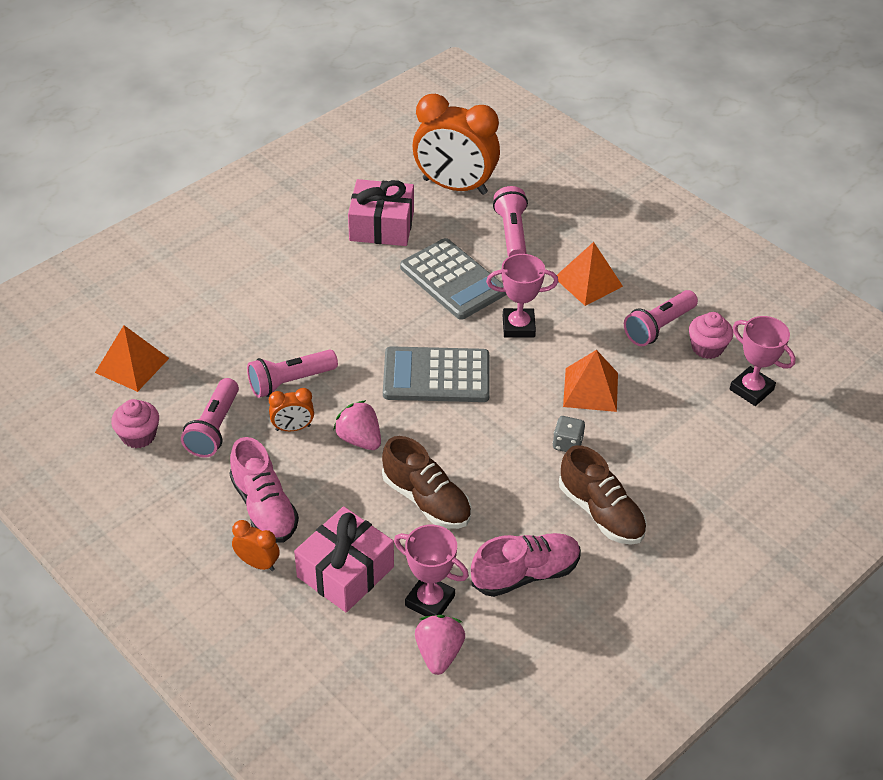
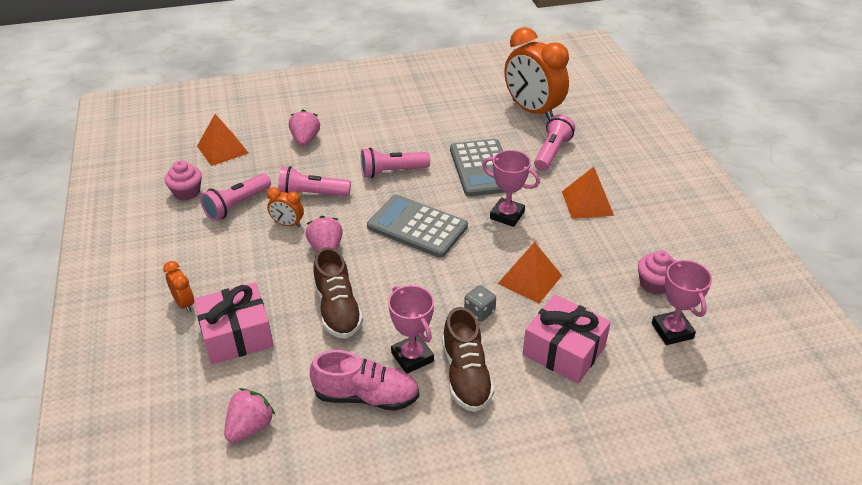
camera: 30 degrees right, 5 degrees down
pink shoe [229,437,299,543] -> none
pink gift [348,179,414,246] -> pink gift moved to [523,294,611,384]
pink trophy [394,525,469,616] -> pink trophy moved to [388,285,434,374]
pink flashlight [624,290,698,346] -> pink flashlight moved to [361,148,430,178]
none -> pink strawberry [289,110,320,146]

